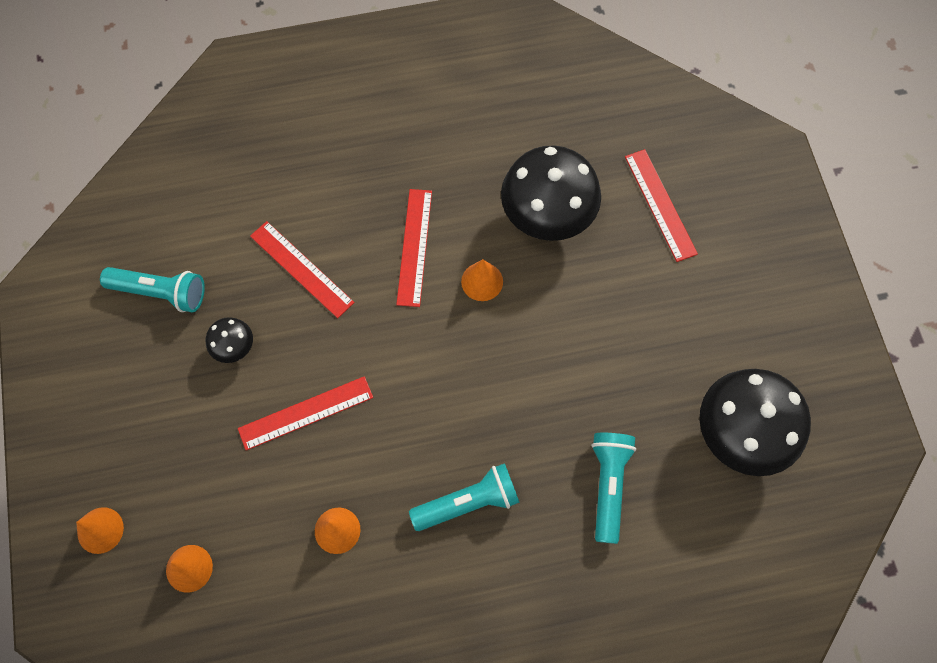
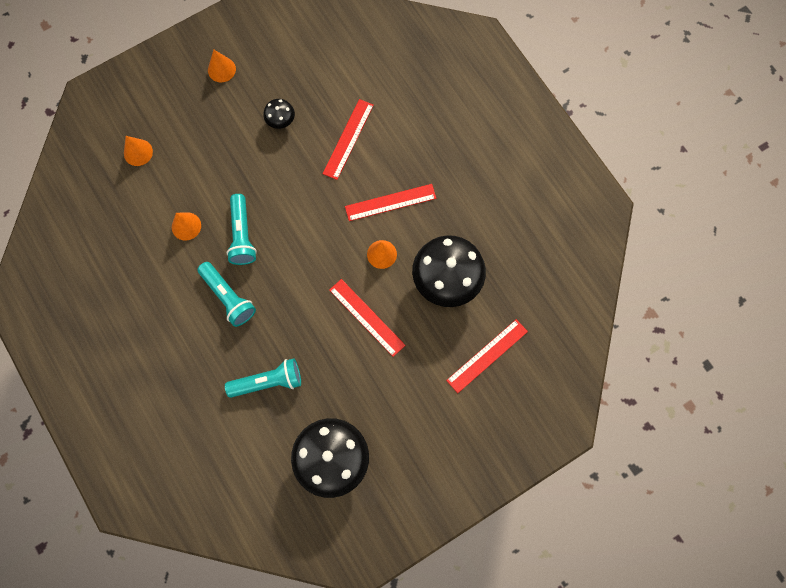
camera: 70 degrees right, 5 degrees up
orange cone [76,507,124,554] -> orange cone moved to [208,50,236,82]
turquoise flashlight [100,267,205,312] -> turquoise flashlight moved to [226,194,257,265]
red ruler [238,376,373,450] -> red ruler moved to [329,279,405,357]

